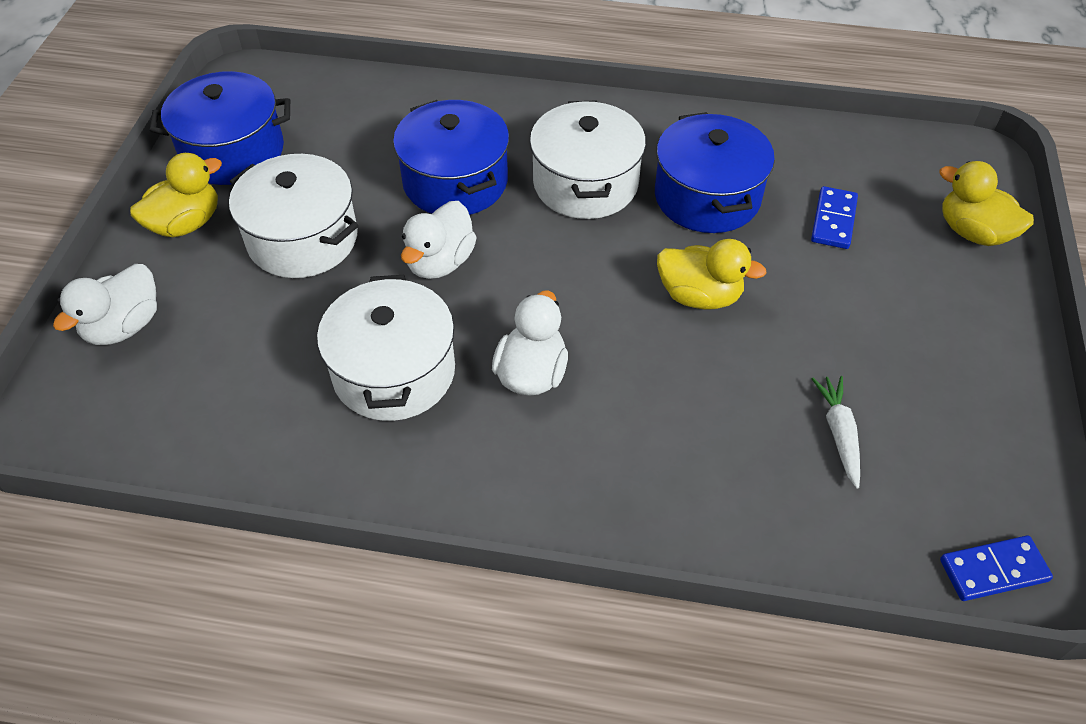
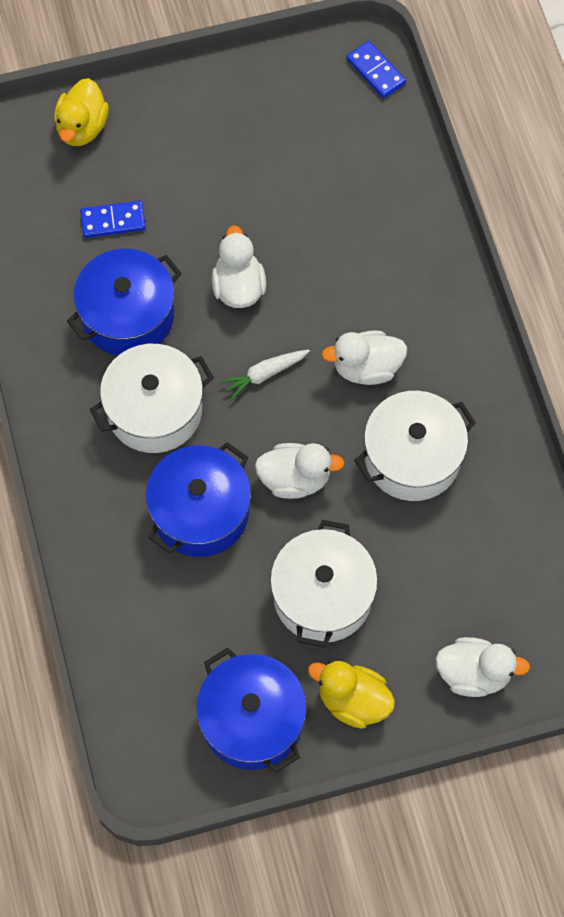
camera: 115 degrees left, 15 degrees up
yellow duck [657,239,766,309] -> white duck [212,225,266,308]
white carrot [811,376,860,488] -> white carrot moved to [220,350,310,401]

